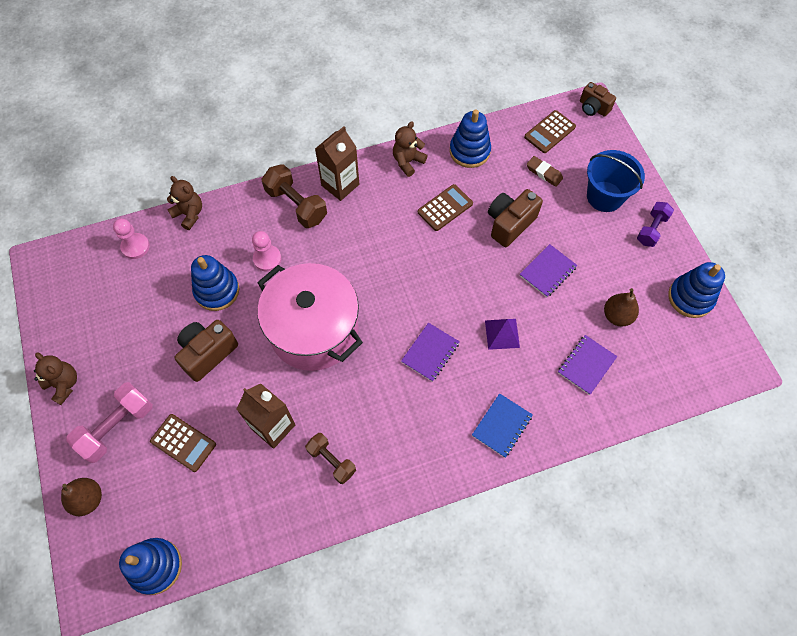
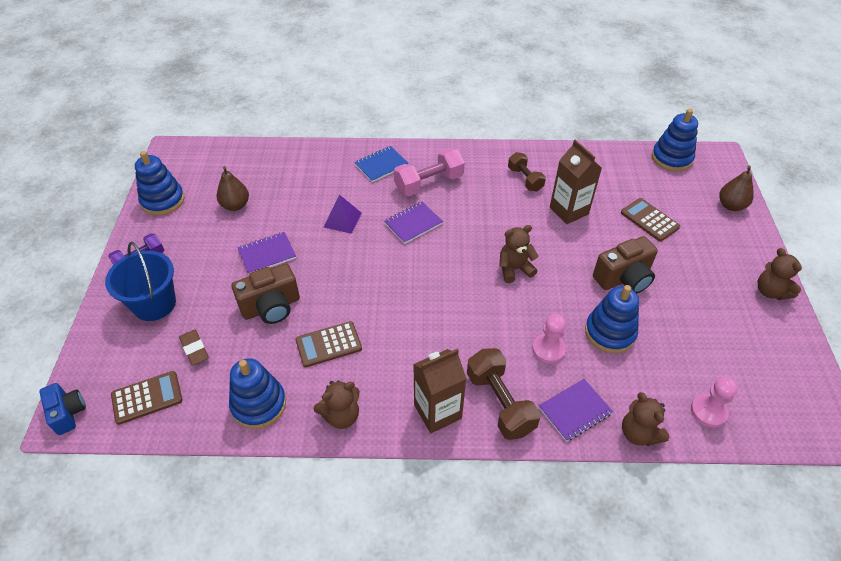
camera: 160 degrees left, 15 degrees down
pink dumbbell [66,382,153,463] -> pink dumbbell moved to [394,148,465,196]
pink pot [257,263,363,371] -> brown teddy bear [499,225,539,283]
purple notebook [558,335,617,395] -> purple notebook moved to [539,379,613,442]
brown camera [580,82,616,117] -> blue camera [39,383,86,435]

